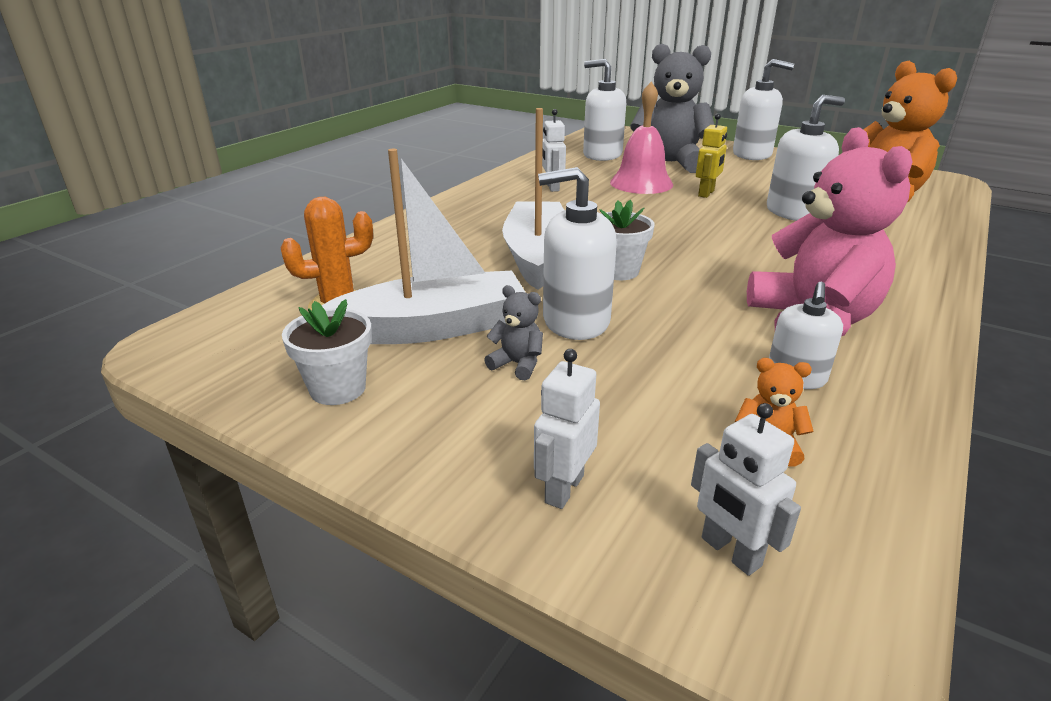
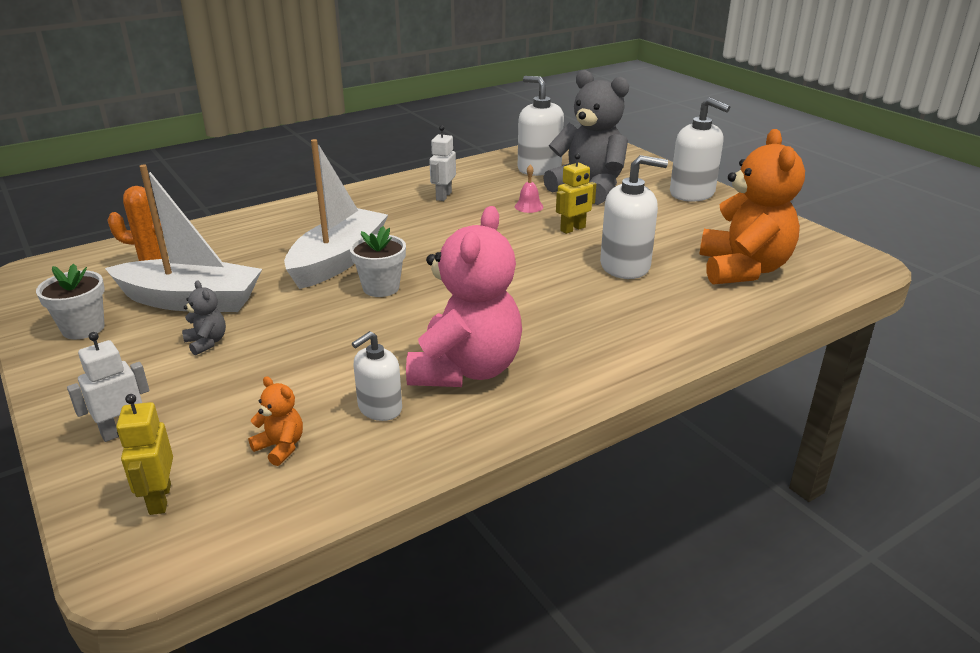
camera: 25 degrees right, 0 degrees up
white soap dispenser [538,167,617,340] -> none
pink bell [610,82,673,194] -> pink bell [515,165,544,213], size x0.46
white robot [691,403,801,576] -> yellow robot [116,394,173,515]

